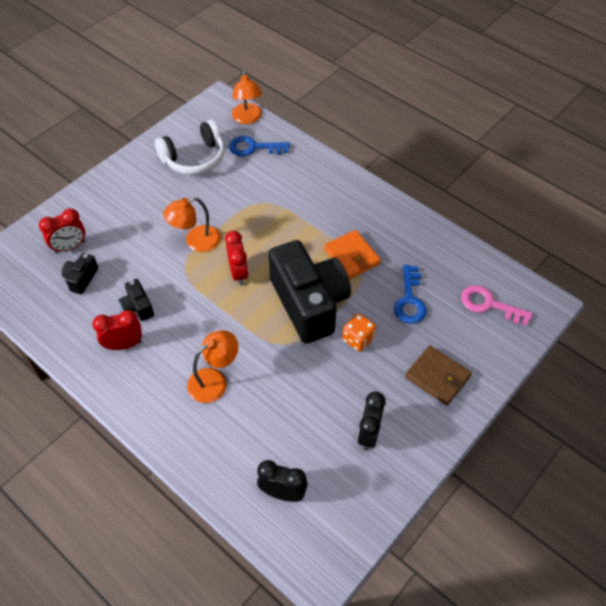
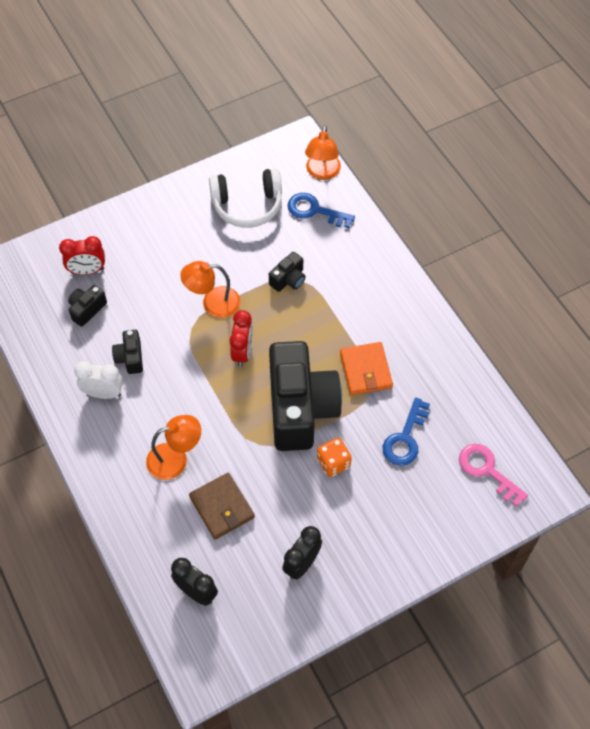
camera: 20 degrees right, 5 degrees up
red clock [92,310,142,350] -> white clock [74,361,123,399]
brown wallet [405,345,472,406] -> brown wallet moved to [189,473,255,539]
none -> black camera [269,252,305,292]

